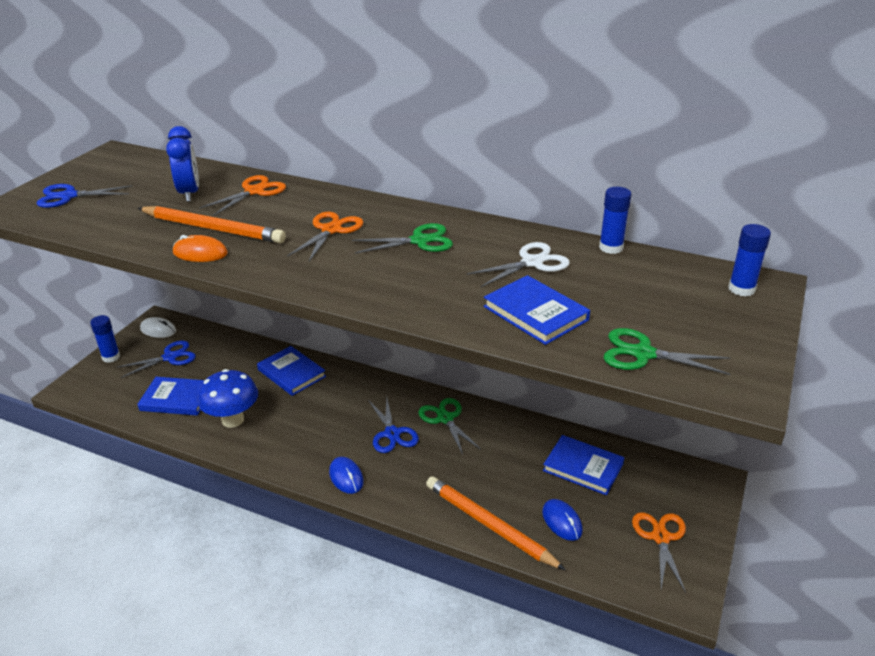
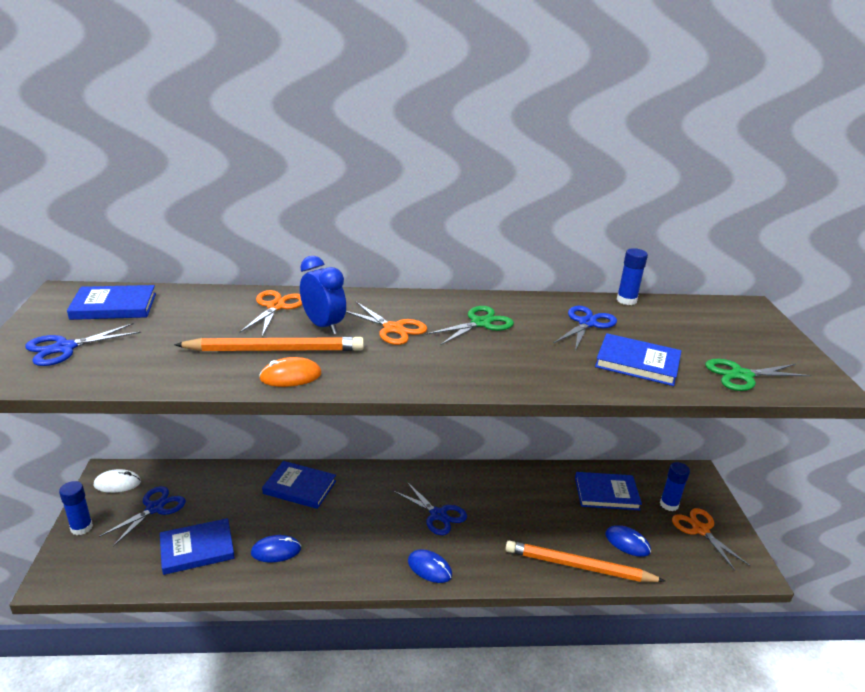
camera: 30 degrees left, 5 degrees down
blue clock [166,126,199,202] -> blue clock moved to [300,256,346,334]
blue mushroom [197,369,258,428] -> blue mouse [251,535,301,563]
orange scissors [287,212,363,262] -> orange scissors turned 135 degrees clockwise [346,302,427,345]
green scissors [418,398,481,455] -> none
white scissors [467,242,570,287] -> blue scissors [553,306,617,351]
blue glue stick [728,224,771,296] -> blue glue stick moved to [660,462,690,511]
none -> blue book [67,285,156,320]

